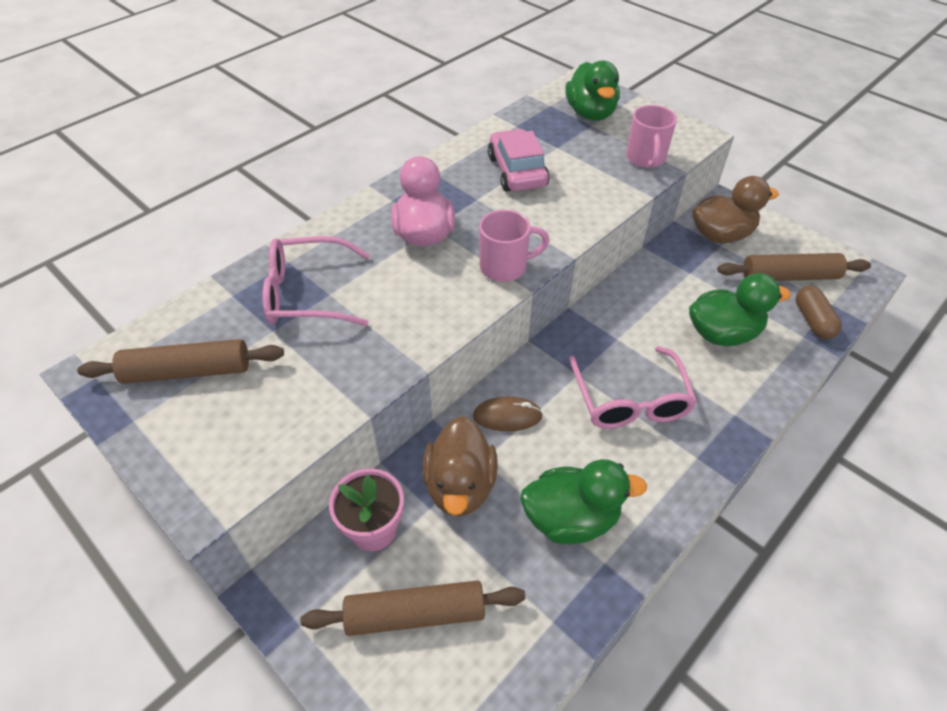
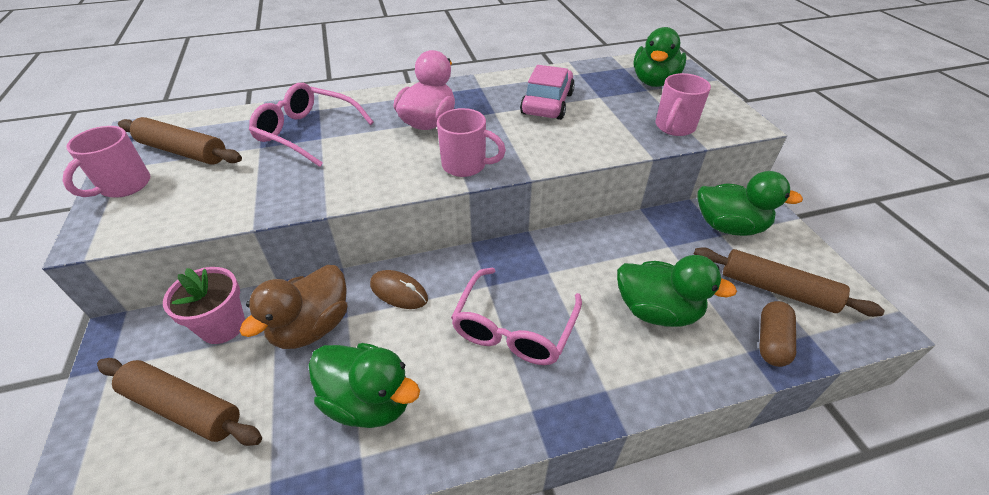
camera: 30 degrees right, 5 degrees down
brown duck [693,176,779,243] -> green duck [697,171,803,236]
none -> pink mug [62,126,150,198]

